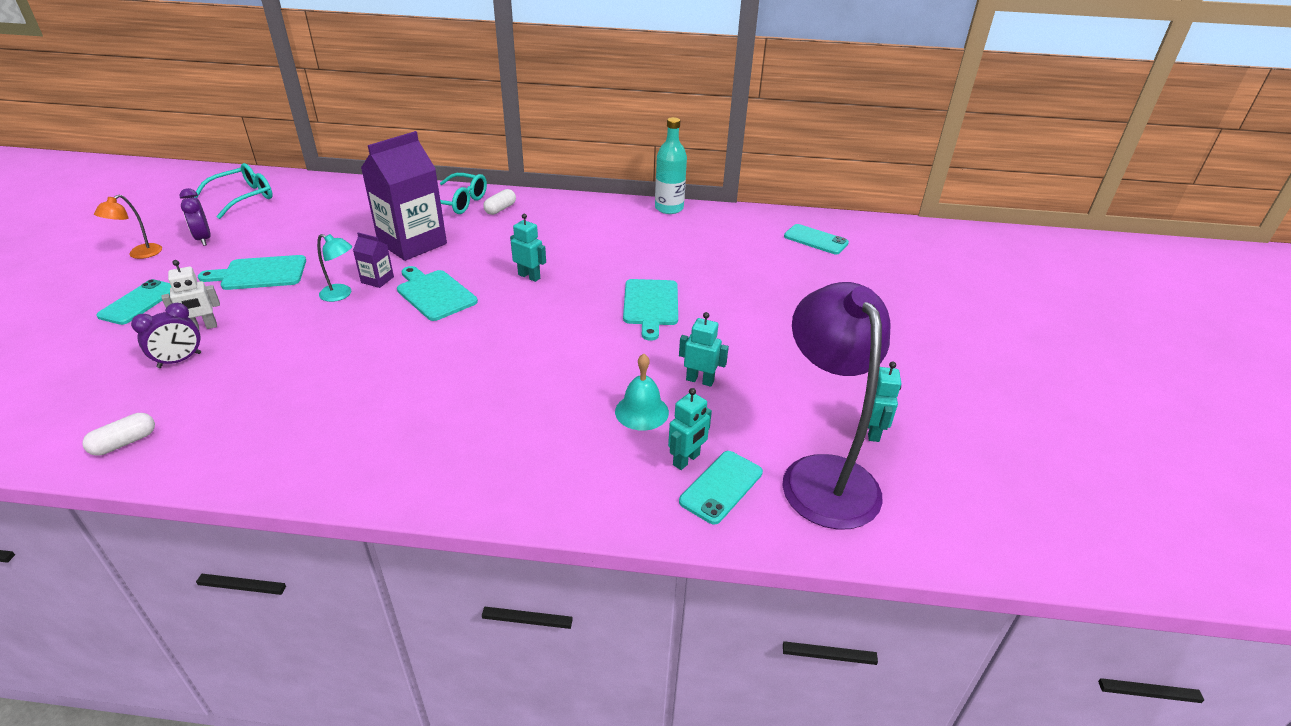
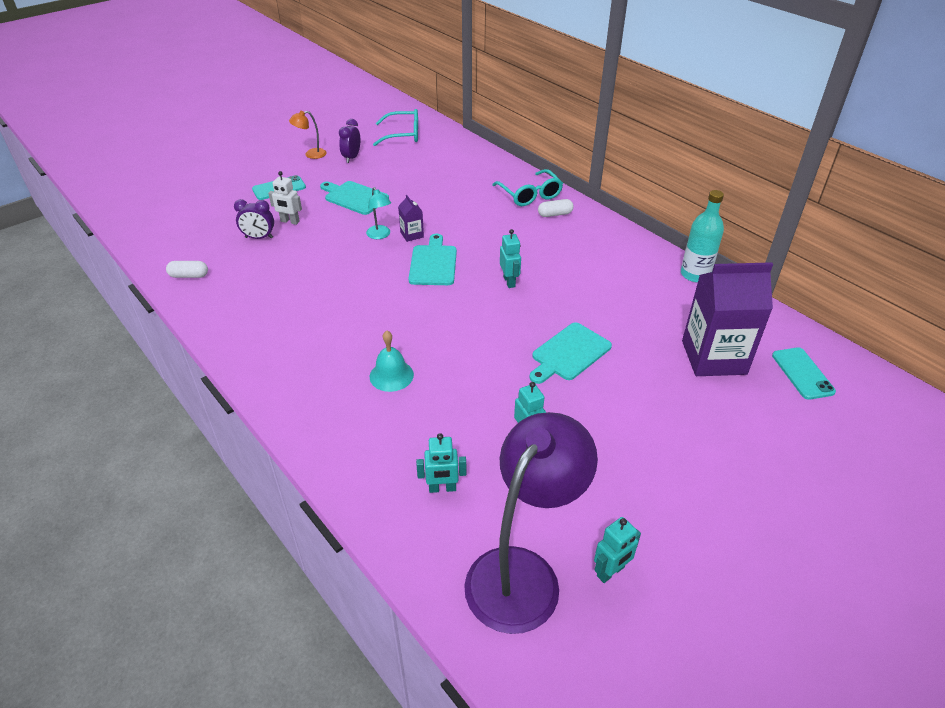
camera: 45 degrees right, 5 degrees up
purple carton [361,131,447,261] -> purple carton moved to [682,262,773,376]
turquoise bell [615,354,669,431] -> turquoise bell moved to [370,331,414,392]
turquoise phone [679,451,763,525] -> none

